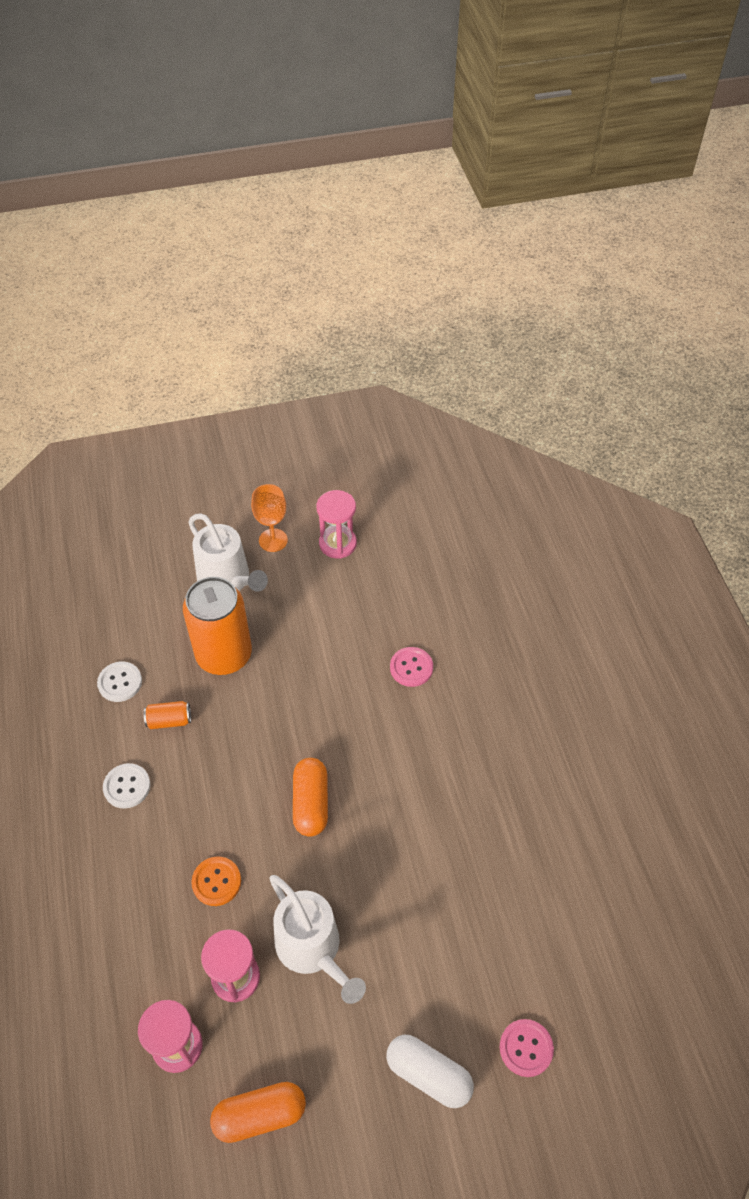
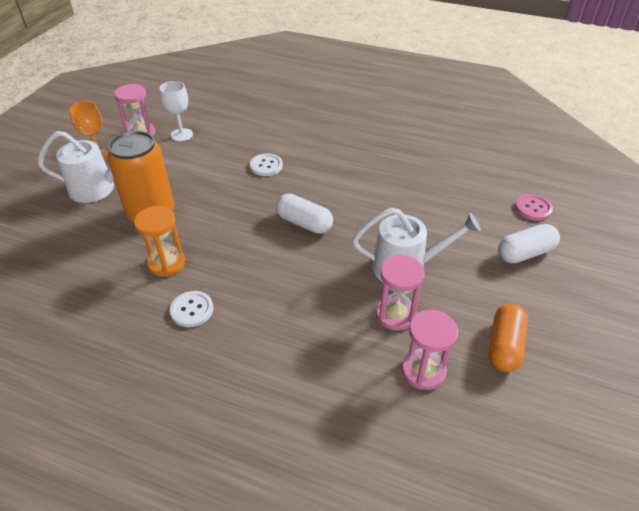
camera: 55 degrees left, 10 degrees down
white button [97,661,142,702] -> white button moved to [250,153,283,176]
orange can [144,701,191,729] -> orange hourglass [134,206,185,277]
orange button [191,856,241,906] -> none
orange capsule [293,758,328,837] -> white capsule [276,193,333,234]
pink button [390,647,433,687] -> none
none -> white goblet [160,81,193,141]

